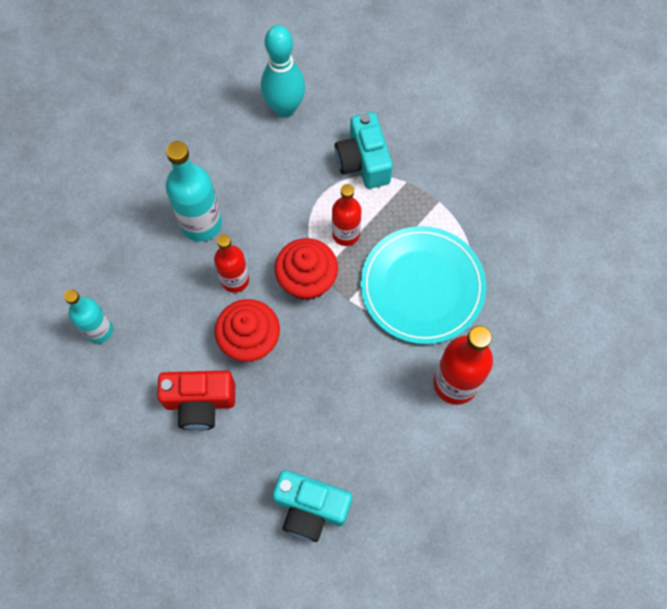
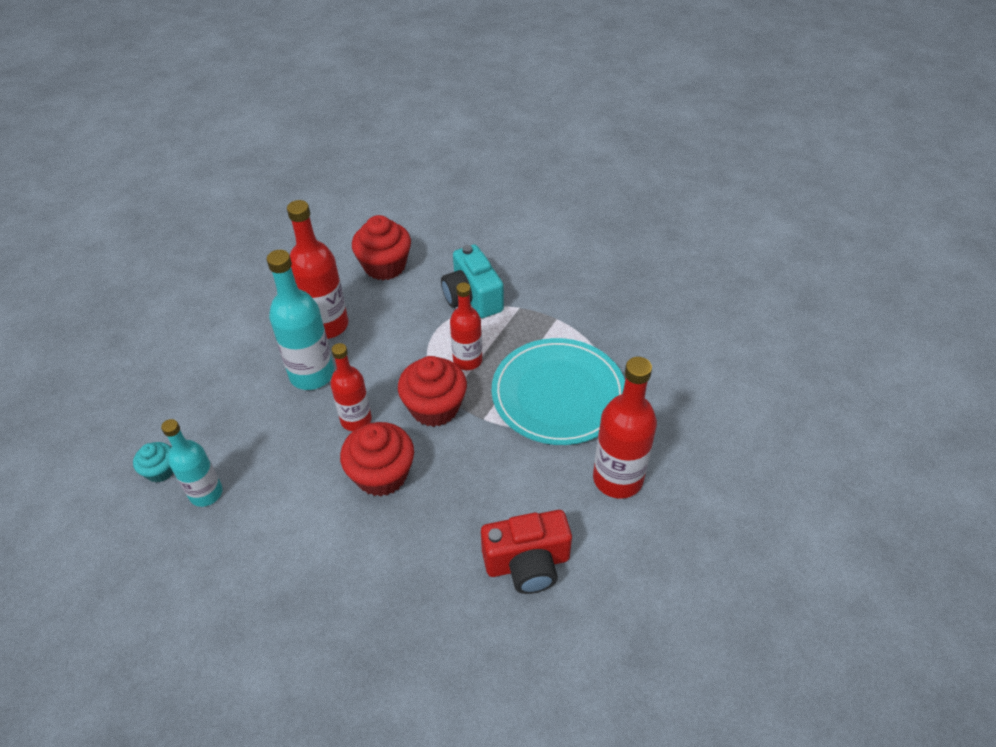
camera: 10 degrees left, 20 degrees down
red camera [157,371,235,431] -> red camera moved to [481,510,572,594]
turquoise bowling pin [261,25,305,118] -> red cupcake [352,215,411,280]
turquoise camera [273,470,352,542] -> none
none -> turquoise cupcake [133,442,173,482]
none -> red bottle [287,200,348,339]

